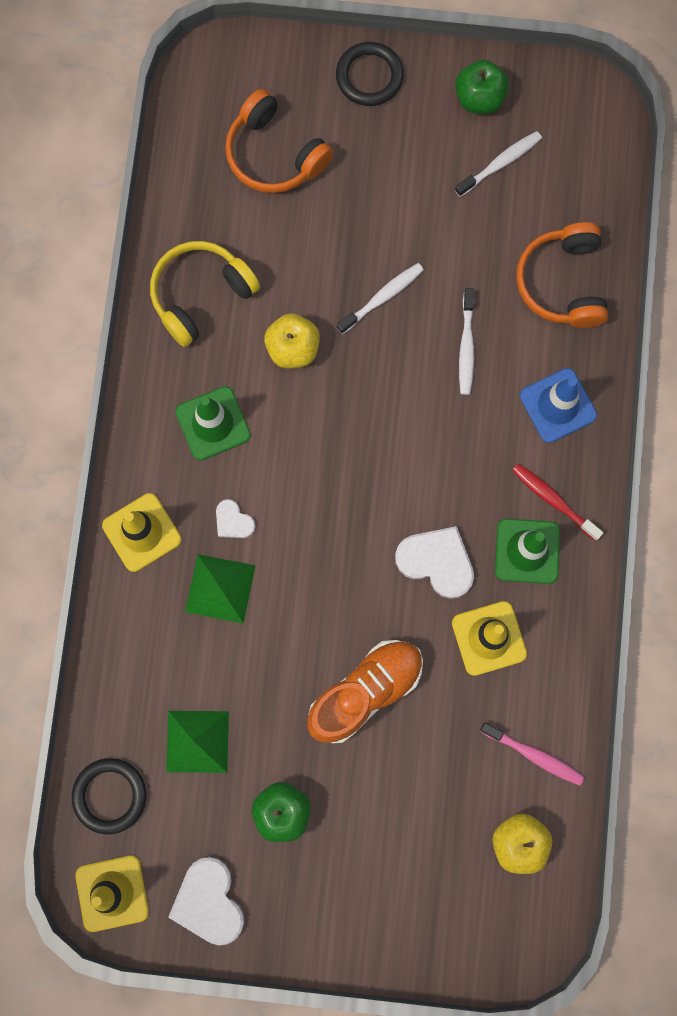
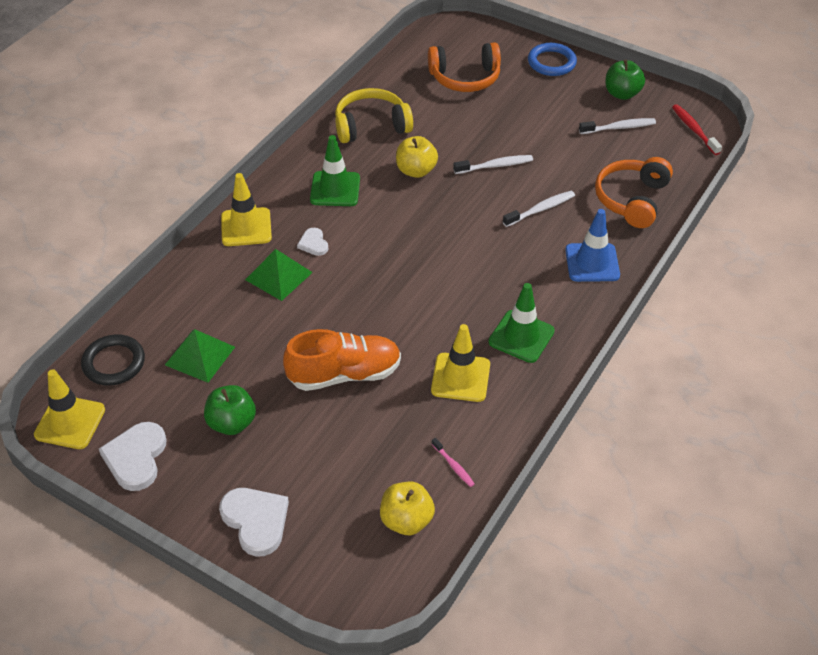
camera: 25 degrees right, 30 degrees down
orange headphones [225,89,333,193] -> orange headphones turned 75 degrees counterclockwise [428,42,501,92]
black ring [336,42,404,106] -> blue ring [528,43,577,76]
white heart [395,526,474,599] -> white heart moved to [219,488,289,557]
white toothbrush [459,288,474,395] -> white toothbrush turned 150 degrees counterclockwise [503,191,575,227]
pink toothbrush [480,722,584,786] -> pink toothbrush [432,438,475,487], size x0.63
red toothbrush [512,463,603,541] -> red toothbrush moved to [672,104,722,155]

